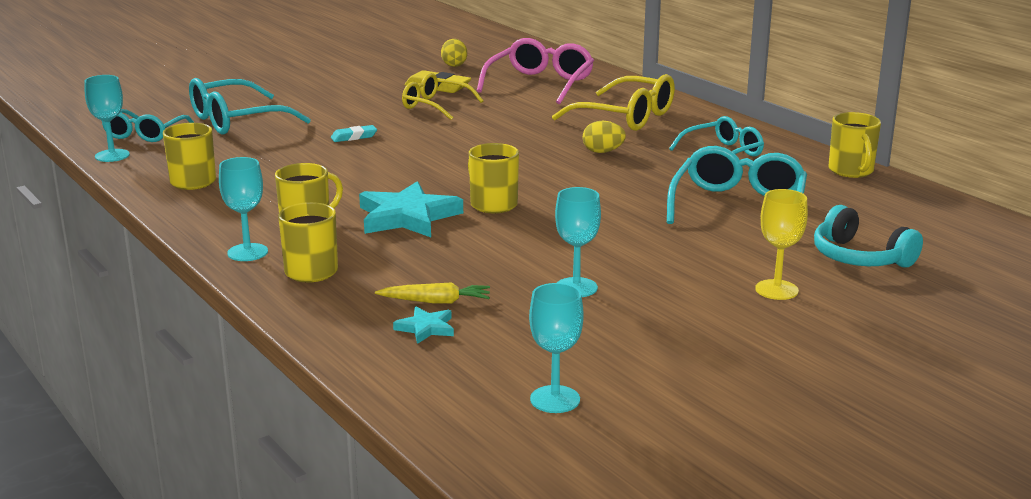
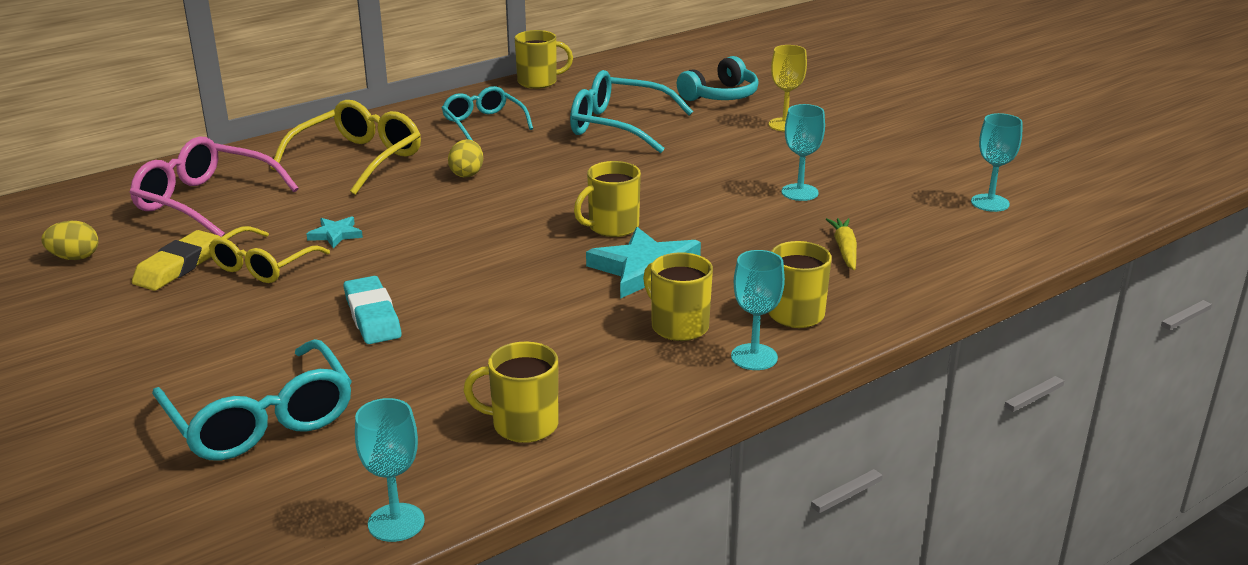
camera: 90 degrees left, 5 degrees up
turquoise glasses [101,109,194,142] -> none
turquoise eraser [331,125,377,142] -> turquoise eraser [344,276,401,344], size x1.65
turquoise star [393,307,454,344] -> turquoise star moved to [307,216,363,248]

